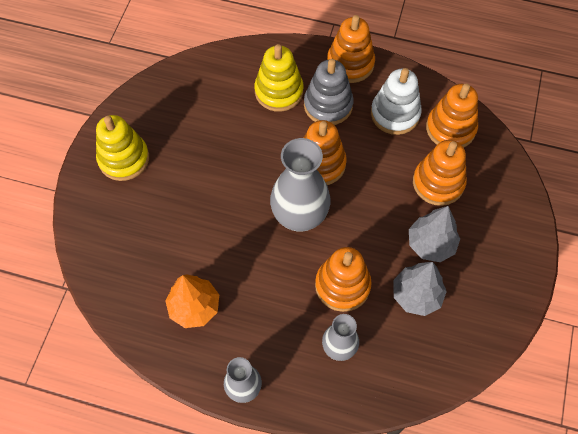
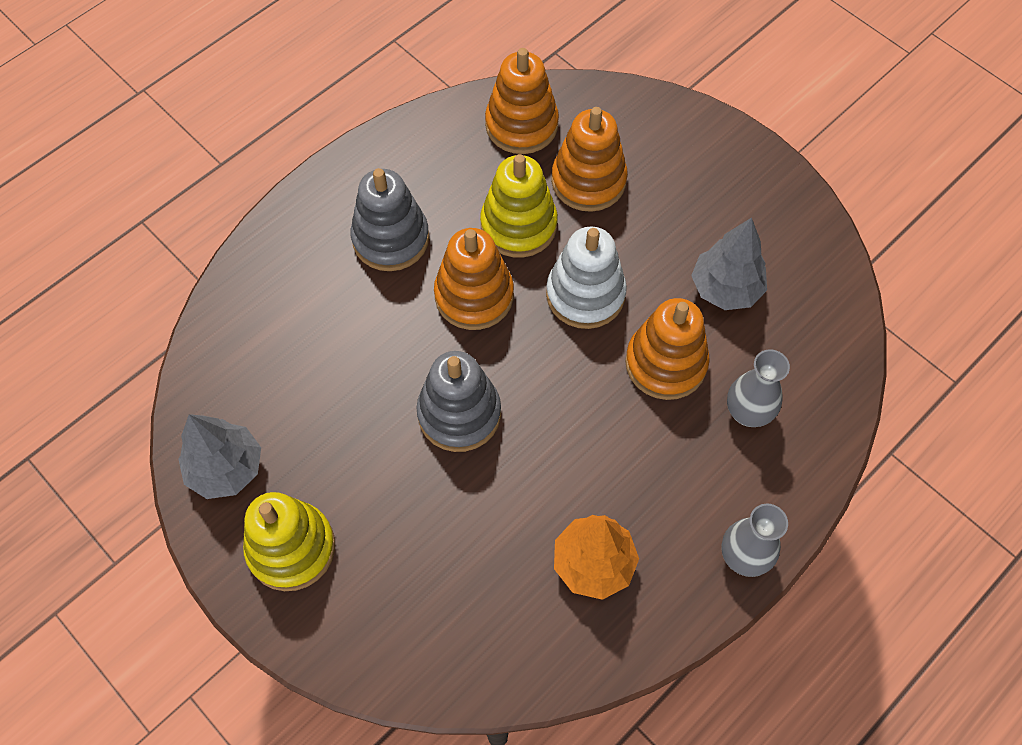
camera: 60 degrees left, 0 degrees up
yellow stacking toy [254,44,304,112] -> yellow stacking toy moved to [480,154,558,258]
grey vase [270,138,331,232] -> none
orange stacking toy [327,15,375,83] -> none
white stacking toy [371,68,422,135] -> white stacking toy moved to [546,226,627,329]
grey tree [409,206,460,262] -> grey tree moved to [178,414,261,499]
none -> grey stacking toy [416,351,501,452]

